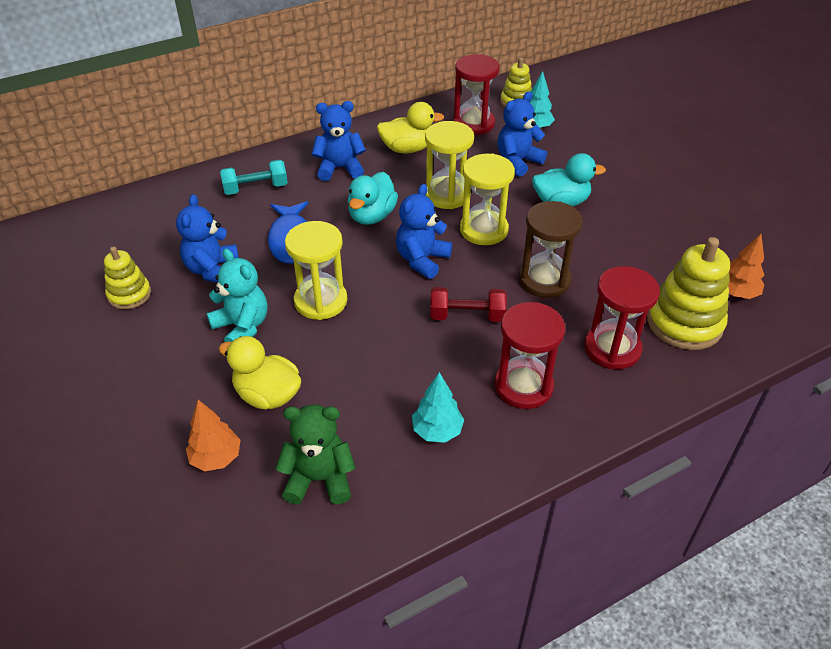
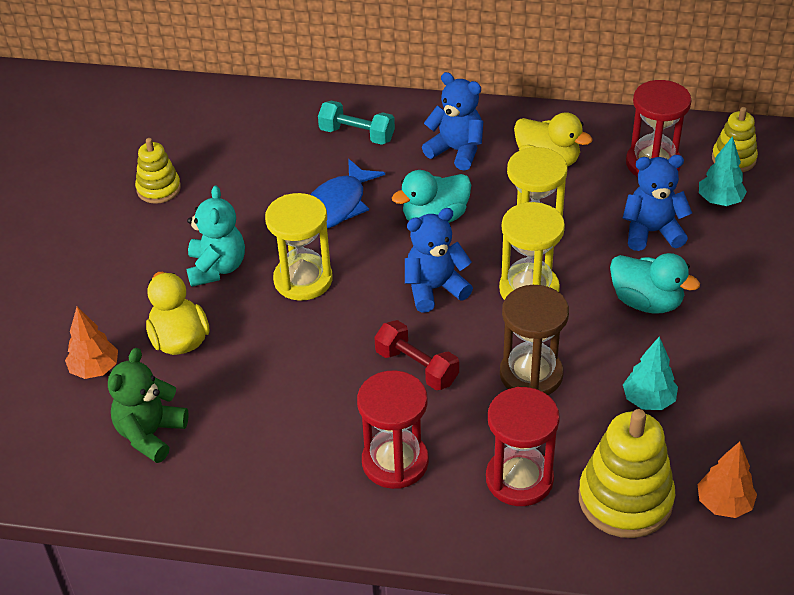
camera: 40 degrees right, 0 degrees up
blue teddy bear [176,194,239,283] -> none
green teddy bear [275,405,356,505] -> green teddy bear turned 105 degrees counterclockwise [108,348,189,463]
turquoise tree [412,372,464,443] -> turquoise tree moved to [623,337,678,410]

